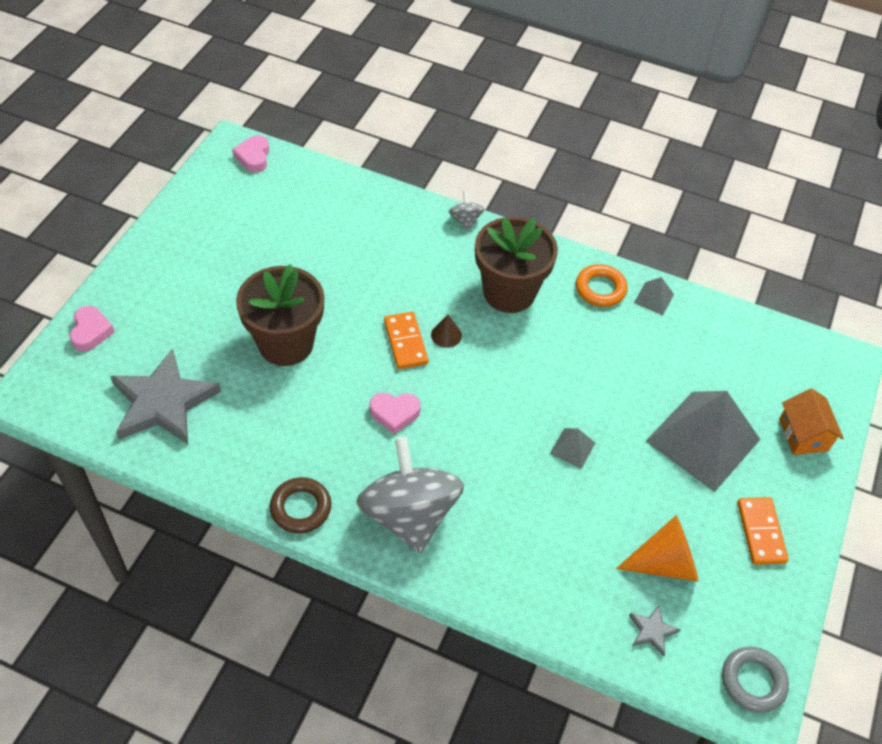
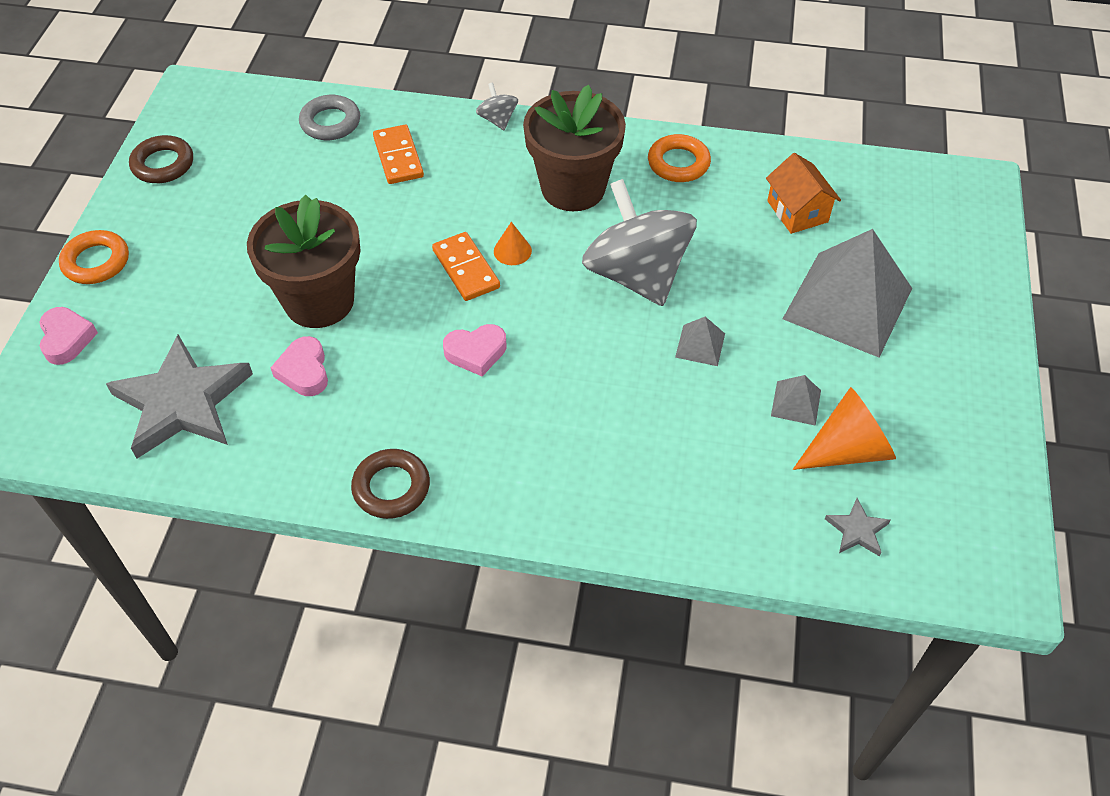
camera: 10 degrees left, 0 degrees up
pink heart [232,135,269,173] -> pink heart moved to [271,336,328,396]
grey spinning top [356,437,464,553] -> grey spinning top moved to [582,179,697,306]
brown cone [431,315,462,348] -> orange cone [494,222,532,265]
grey pyramid [634,277,674,315] -> grey pyramid moved to [771,375,821,426]
grey ring [722,647,789,713] -> grey ring moved to [299,95,360,140]
orange domino [737,497,789,565] -> orange domino moved to [373,125,424,184]
orange house [779,388,844,455] -> orange house moved to [766,153,841,234]
none -> orange ring [59,230,129,284]
none -> brown ring [129,135,193,183]

